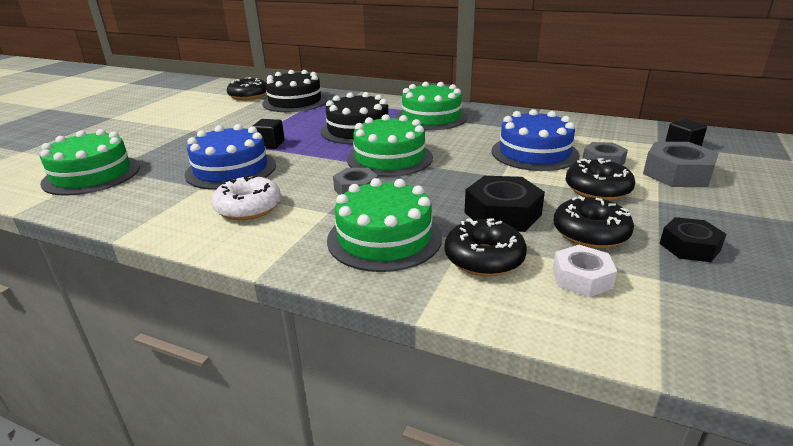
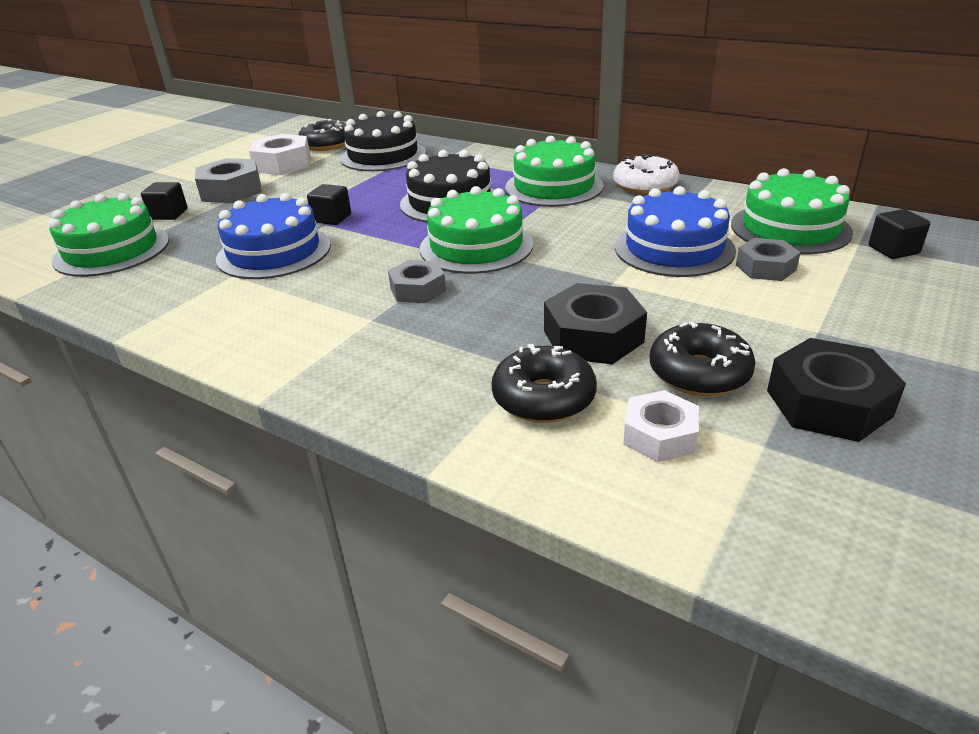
camera: 10 degrees right, 5 degrees up
white donut [211,175,281,220] -> white donut moved to [613,154,680,195]
green cake [327,178,442,272] -> green cake moved to [731,168,853,254]
black donut [565,158,635,201] -> none
grey nut [643,142,719,187] -> grey nut moved to [195,158,262,203]
black nut [659,217,727,262] -> black nut [767,338,906,442], size x1.54
none -> black cube [141,182,188,220]
none -> white nut [249,134,311,175]

